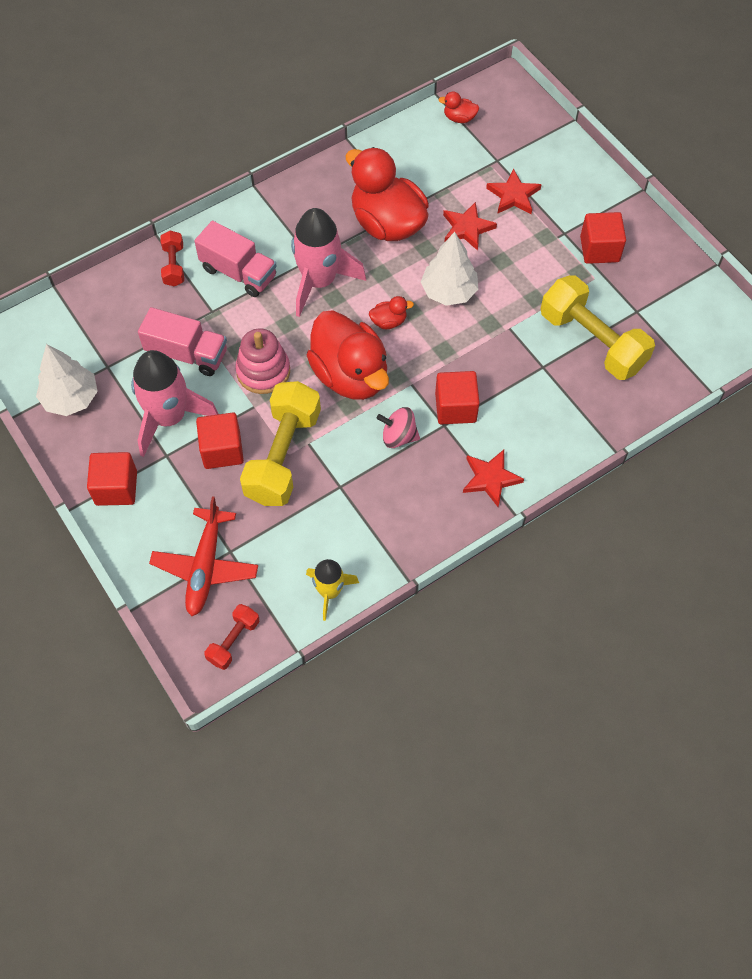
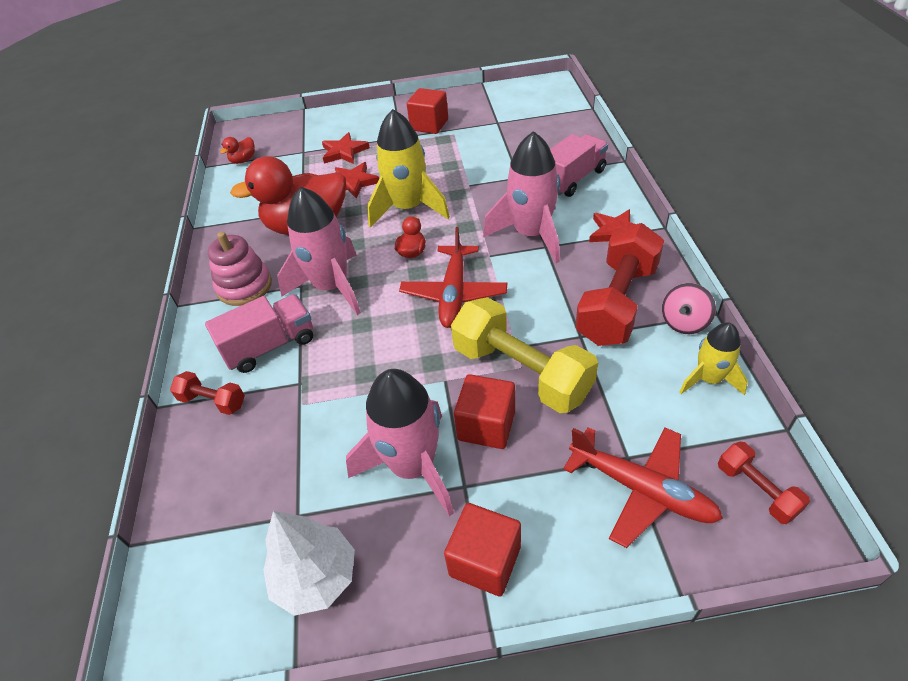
camera: 60 degrees left, 15 degrees down
pink truck [138,307,227,376] -> pink truck moved to [550,134,608,197]
pink stacking toy [235,328,290,394] -> pink stacking toy moved to [208,232,272,306]
red duck [307,310,389,400] -> red plane [399,227,507,328]
pink spinning top [376,407,420,448] -> pink spinning top moved to [662,283,716,334]
white tree [421,232,478,306] -> yellow rocket [367,109,450,228]
red cube [435,371,480,424] -> pink rocket [483,131,560,263]
yellow dumbbell [541,275,655,380] -> none
none -> red dumbbell [575,223,664,346]

